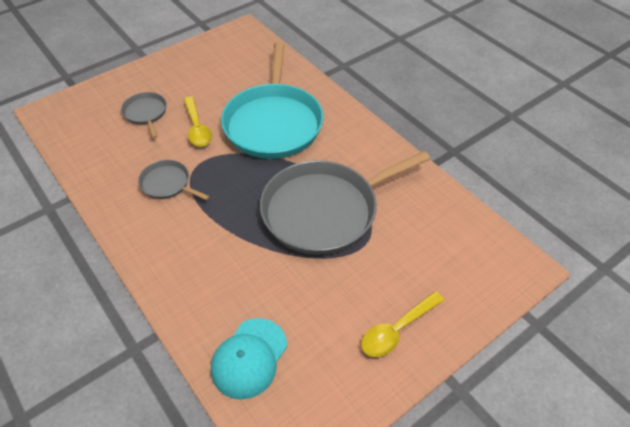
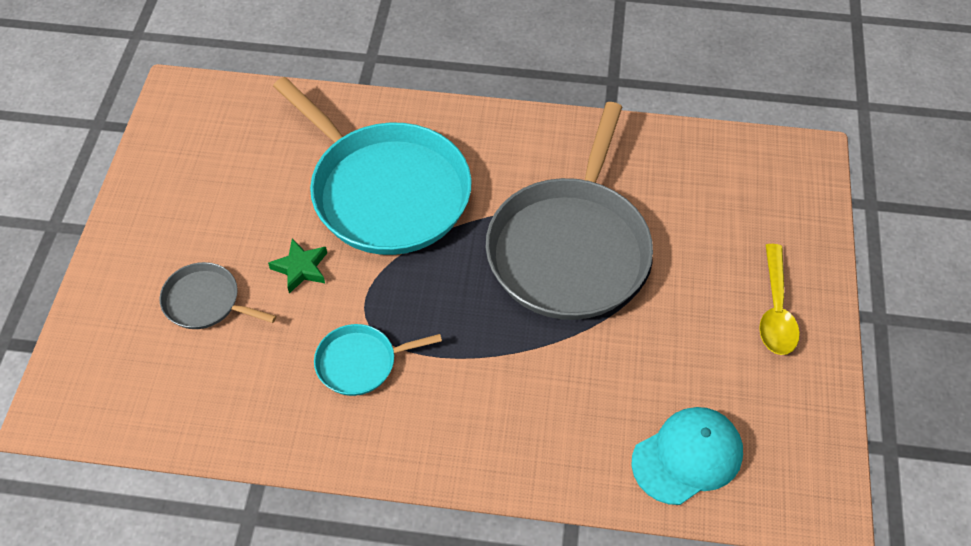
camera: 45 degrees left, 5 degrees up
grey pan [138,160,209,200] -> turquoise pan [314,324,442,396]
yellow spoon [183,97,212,147] -> green star [268,239,327,294]
turquoise cap [211,318,287,399] -> turquoise cap turned 105 degrees counterclockwise [631,407,743,505]

